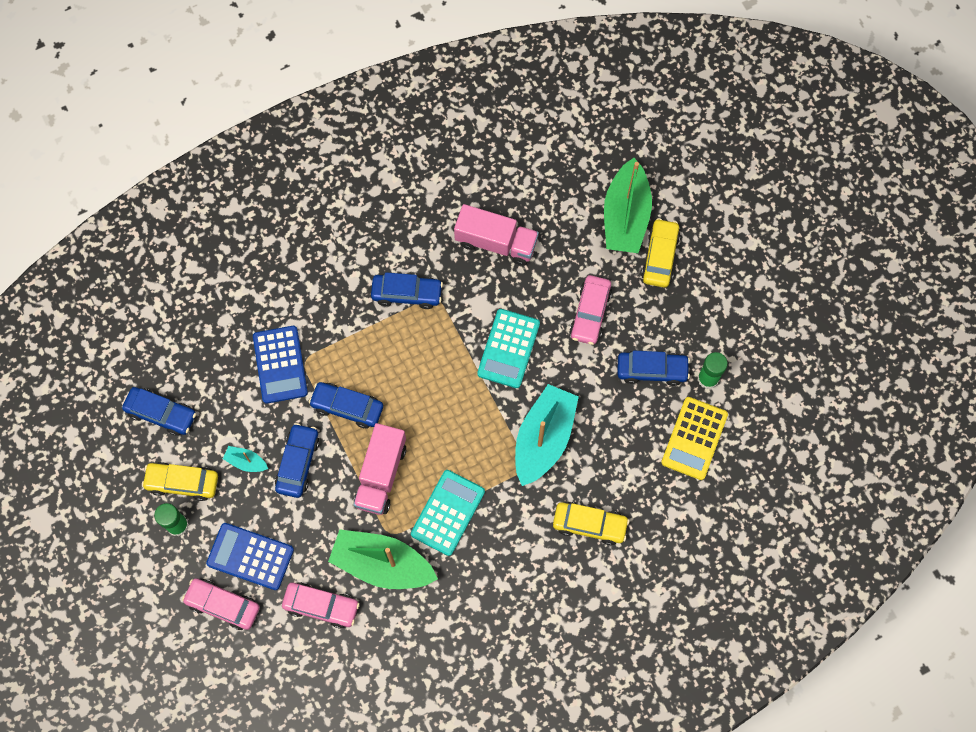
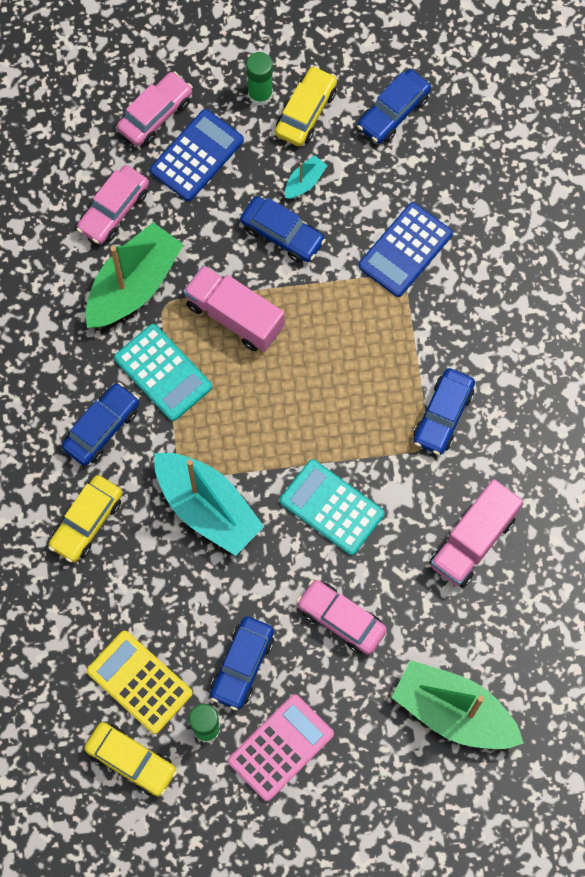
camera: 110 degrees right, 0 degrees up
blue calculator [253,326,308,404] -> blue calculator turned 60 degrees counterclockwise [358,202,453,297]
blue car [308,382,383,428] -> blue car moved to [62,383,139,466]
yellow car [641,218,680,287] -> yellow car moved to [84,722,177,797]
none -> pink calculator [228,694,334,801]

